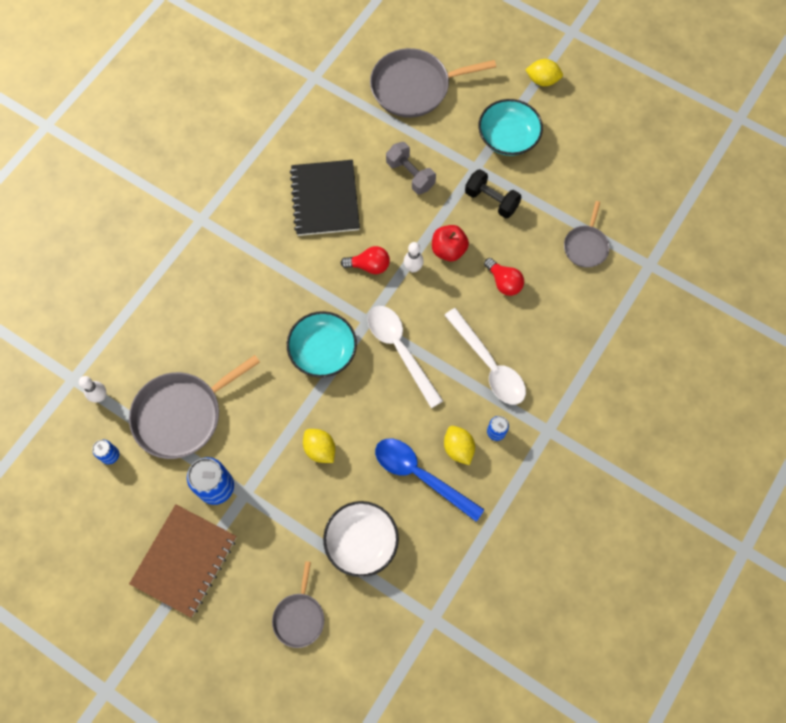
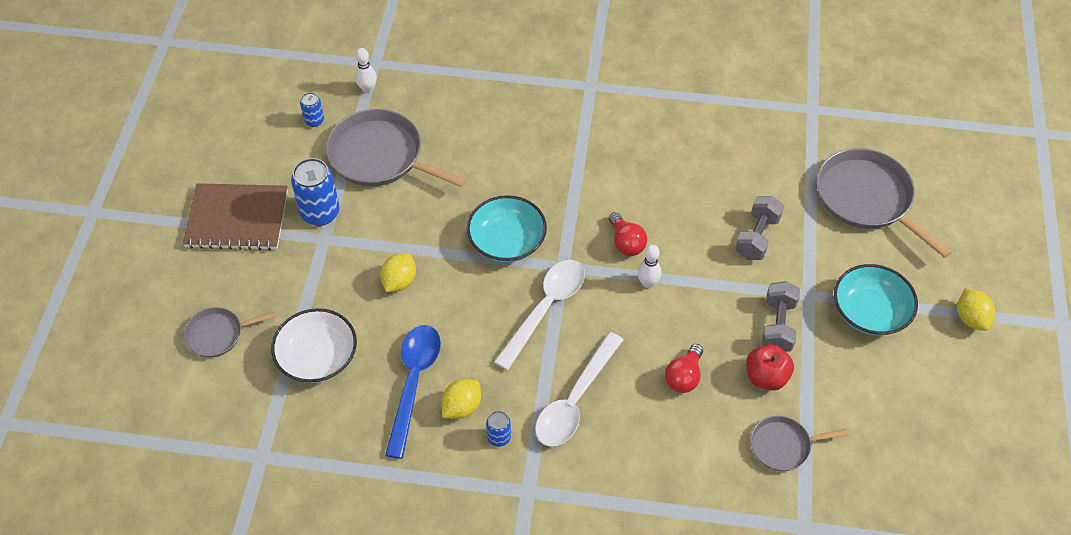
camera: 65 degrees right, 15 degrees down
black notebook [290,160,360,236] -> none
red apple [432,225,469,261] -> red apple moved to [746,344,794,390]
black dumbbell [465,169,522,218] -> grey dumbbell [762,281,800,352]

